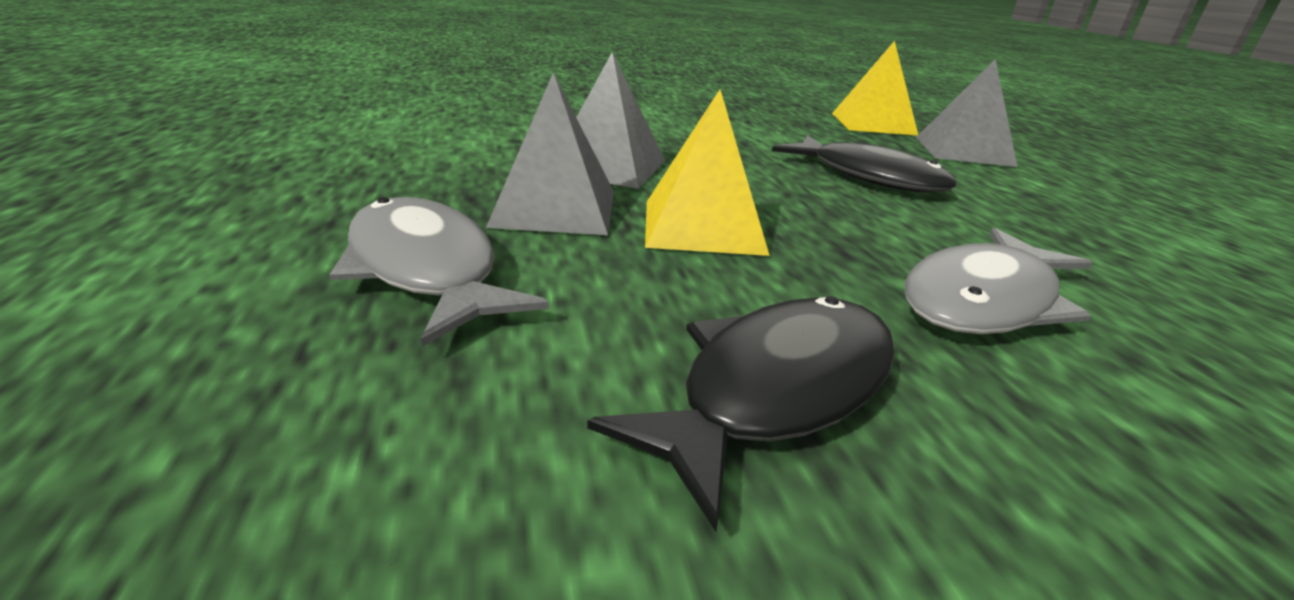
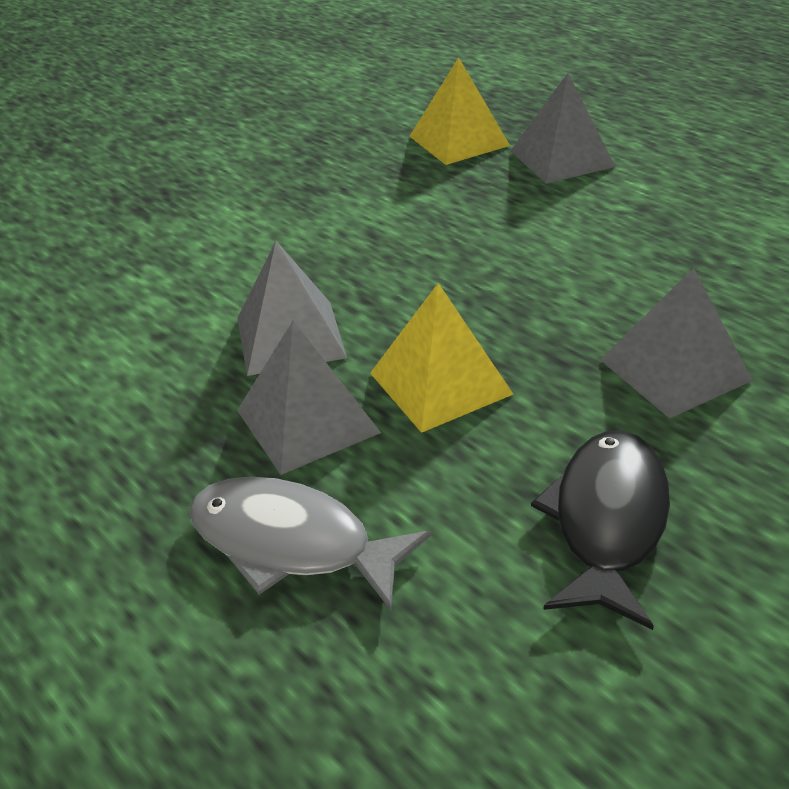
camera: 25 degrees left, 10 degrees up
black fish [772,135,957,193] -> none
grey fish [904,228,1093,334] -> grey pyramid [600,268,753,419]

